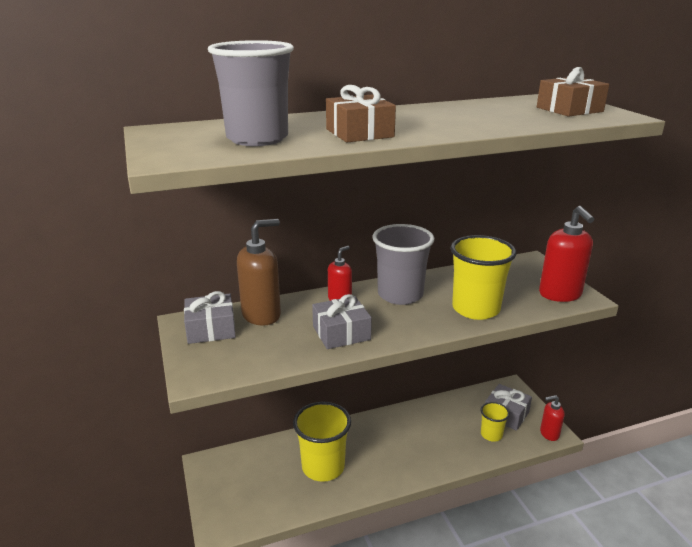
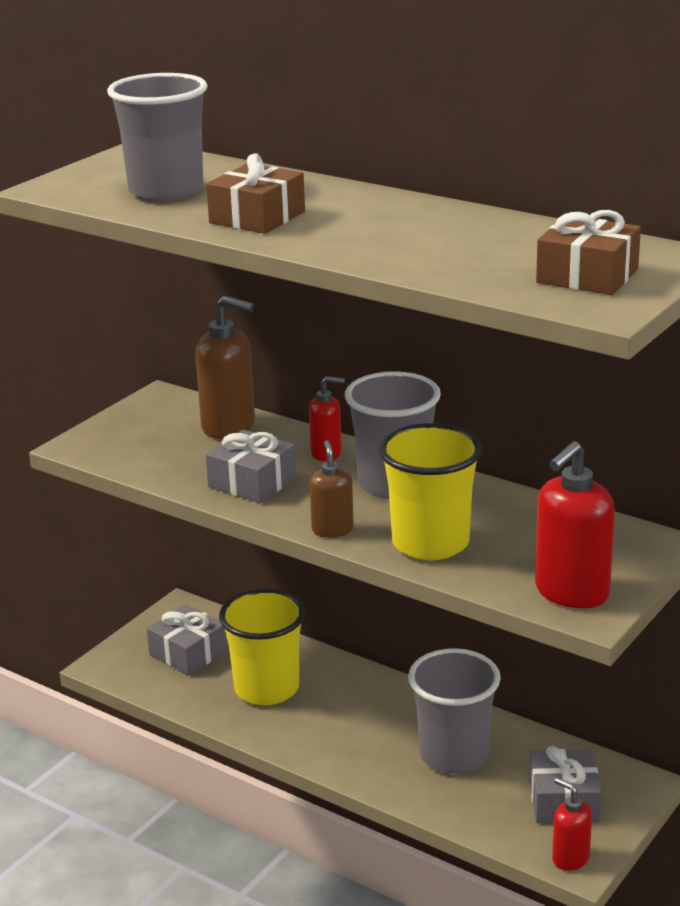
camera: 55 degrees right, 0 degrees up
grey gift [184,291,236,344] -> grey gift moved to [147,604,227,675]
yellow cup [481,402,510,442] -> none
none -> brown soap dispenser [310,440,354,538]
none -> grey cup [408,648,501,774]

